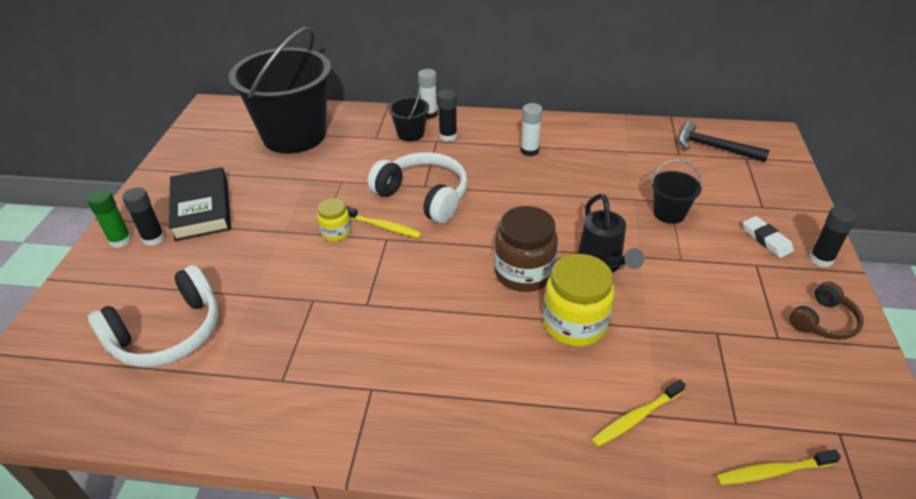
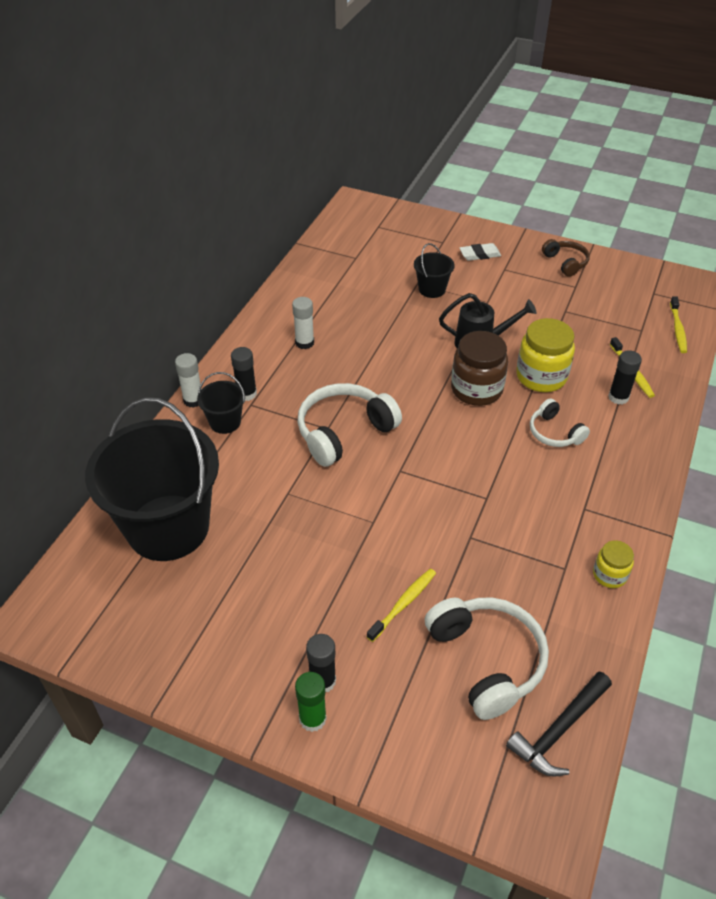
camera: 75 degrees left, 5 degrees up
black book [169,167,231,241] -> none
yellow jar [317,198,351,242] -> yellow jar moved to [593,540,634,588]
yellow toothbrush [346,206,422,238] -> yellow toothbrush moved to [367,569,436,642]
black hammer [678,121,770,162] -> black hammer moved to [506,671,612,777]
black glue stick [809,206,857,267] -> black glue stick moved to [608,350,642,405]
none -> white headphones [530,398,590,447]

